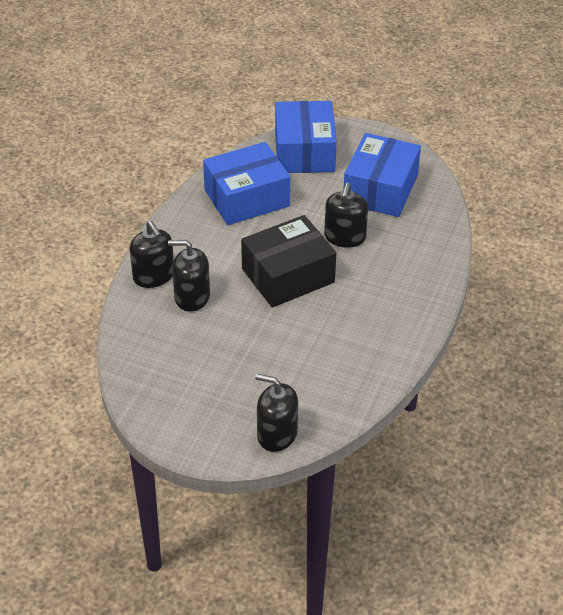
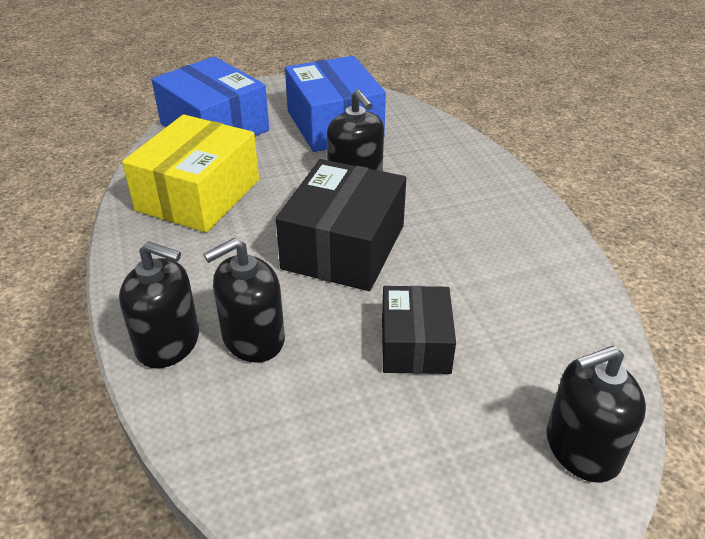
camera: 40 degrees left, 5 degrees down
blue box [203,142,290,225] -> yellow box [122,114,259,233]
none -> black box [382,286,456,374]

